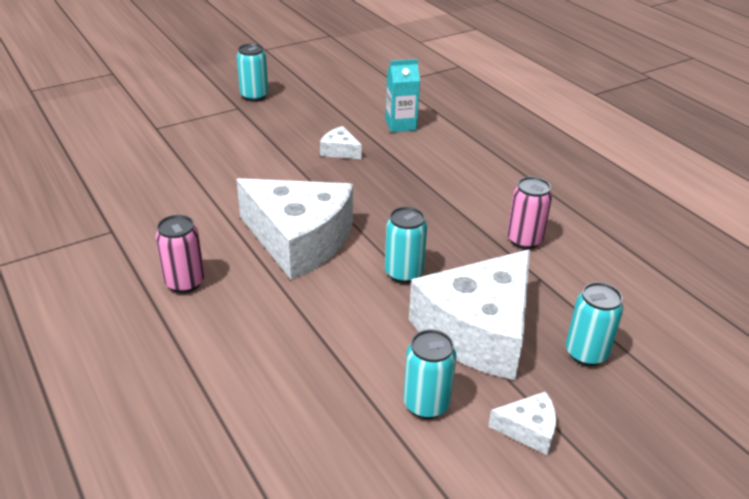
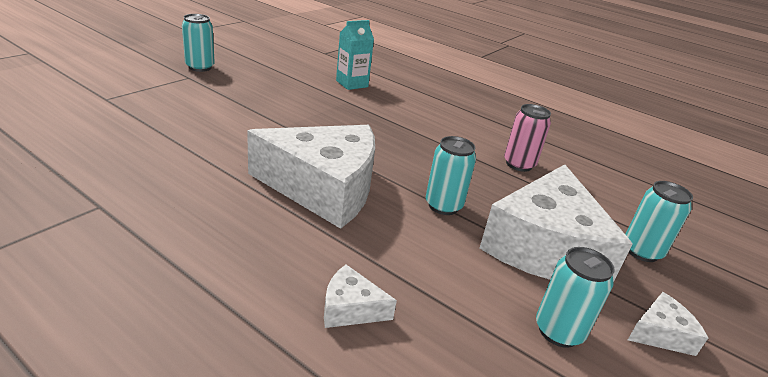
camera: 25 degrees left, 5 degrees down
pink can [155,215,205,293] -> none
white cheese [320,126,362,159] -> white cheese moved to [324,265,397,328]

